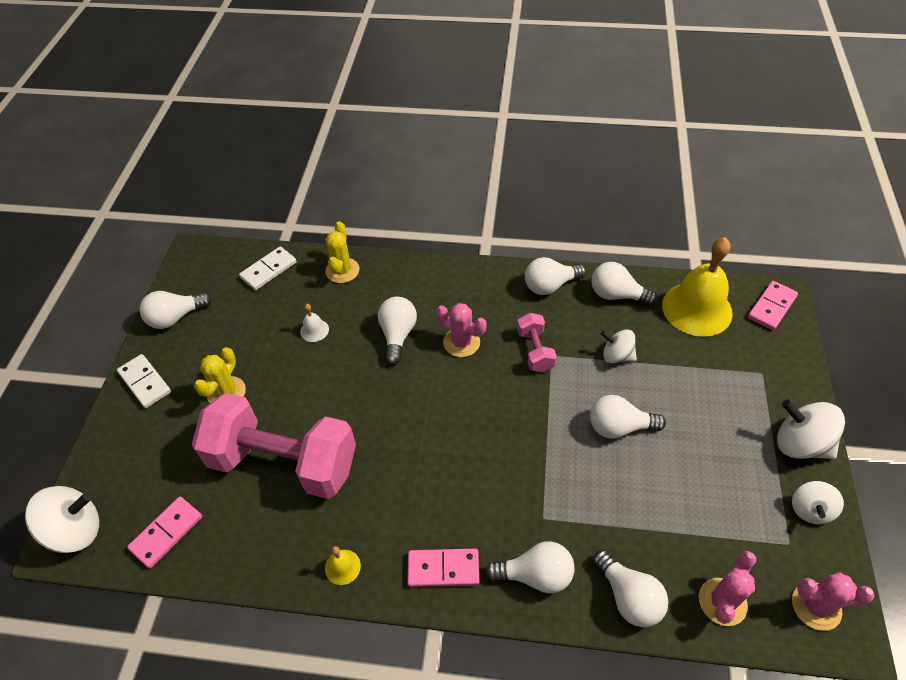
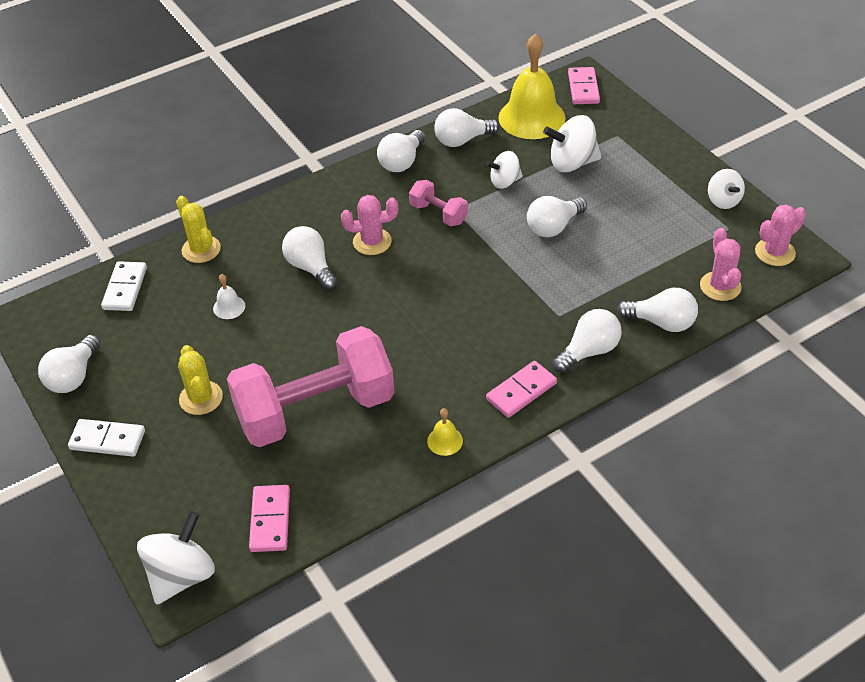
camera: 40 degrees left, 5 degrees down
white spinning top [777,400,845,459] -> white spinning top moved to [543,115,601,172]

